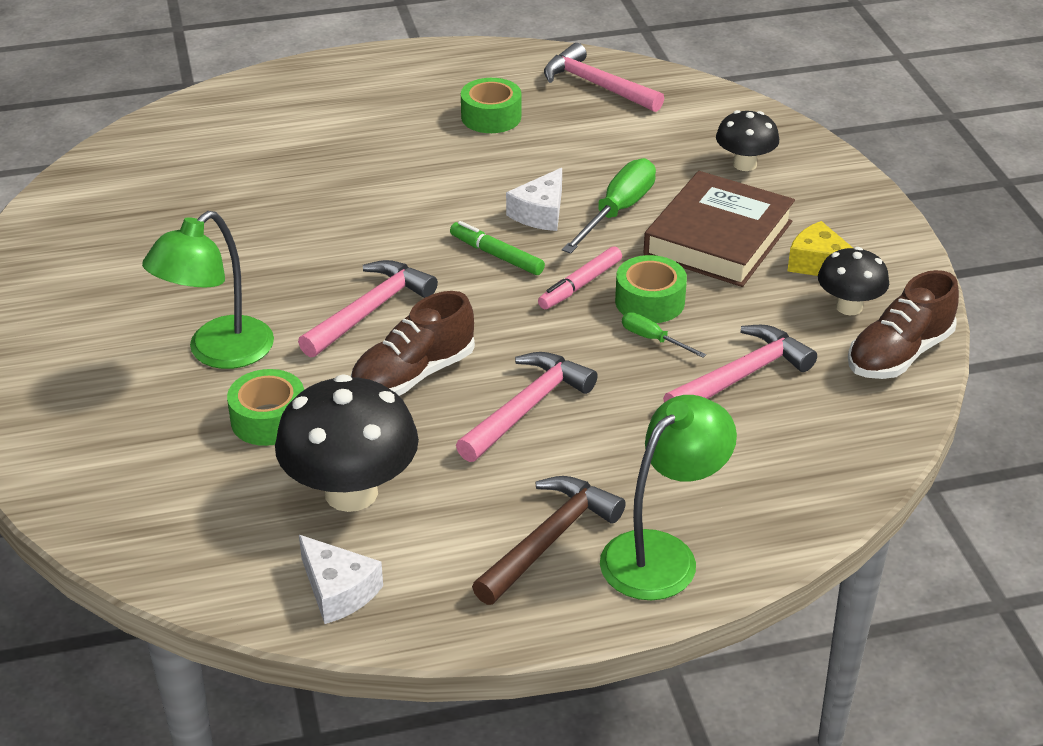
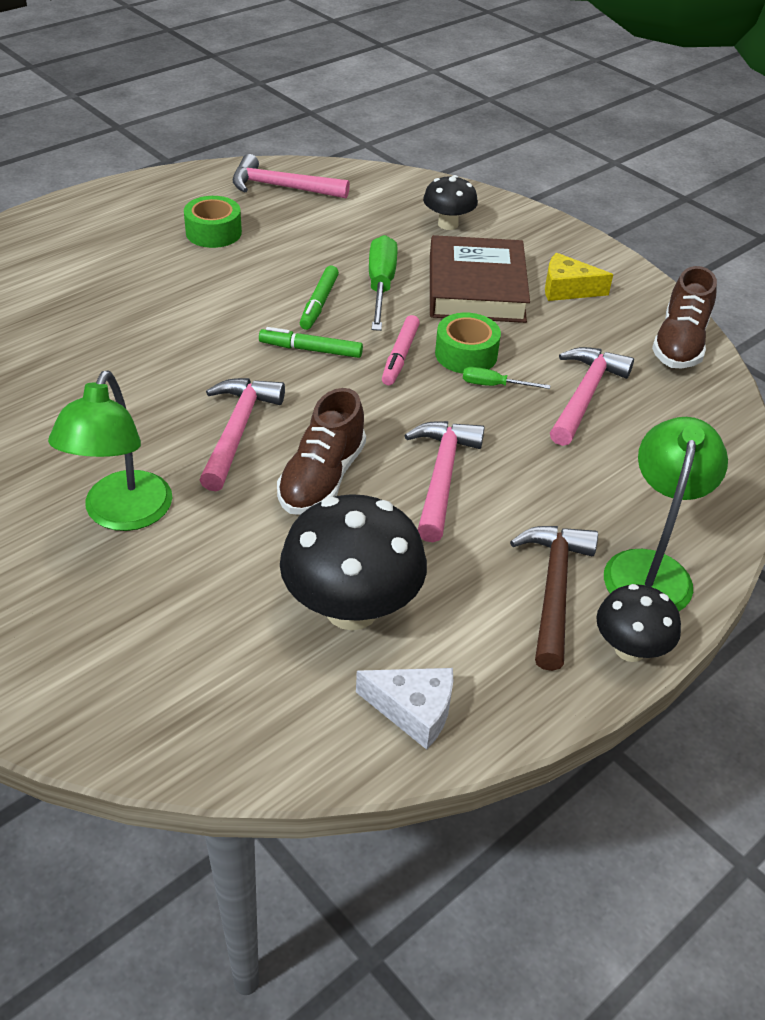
camera: 30 degrees left, 5 degrees up
green tape [227,369,304,446] -> none
white cheese [506,168,562,231] -> green marker [300,266,339,330]
black mushroom [818,247,889,315] -> black mushroom moved to [596,584,681,662]

